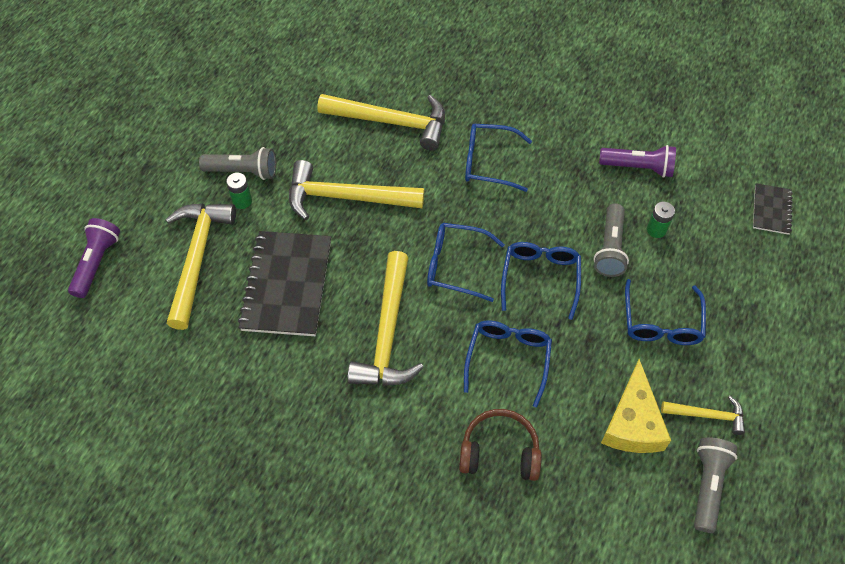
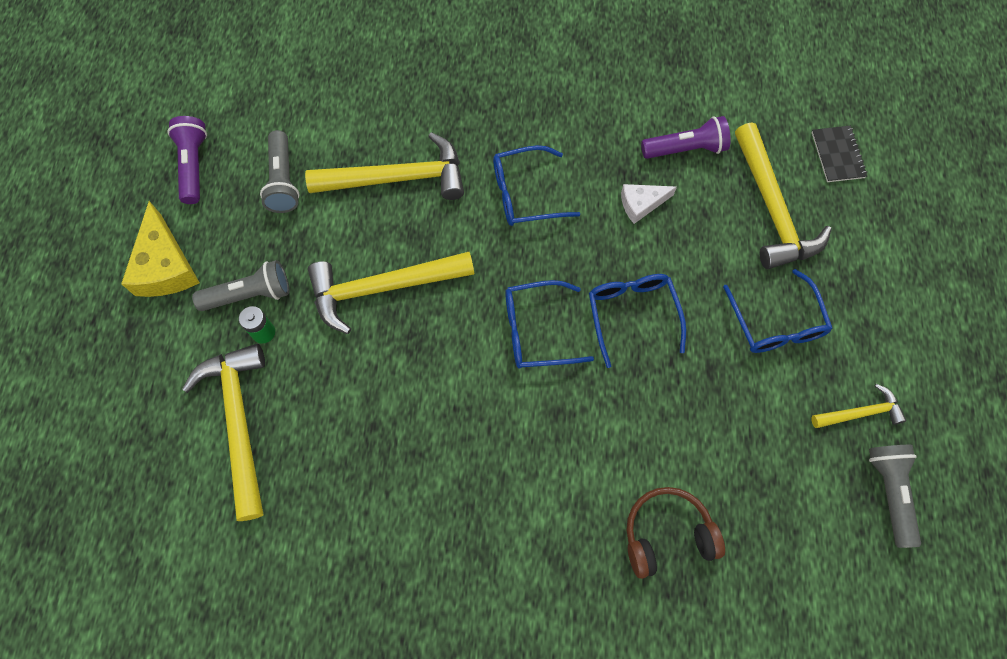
camera: 20 degrees left, 10 degrees up
purple flashlight [68,218,120,298] -> purple flashlight moved to [167,116,207,204]
black notebook [238,231,331,336] -> none
yellow hammer [347,251,424,386] -> yellow hammer moved to [735,122,832,269]
blue glasses [464,320,552,408] -> none
grey flashlight [594,203,629,277] -> grey flashlight moved to [260,130,300,213]
yellow cheese [601,359,671,453] -> yellow cheese moved to [121,201,200,297]
green battery [647,202,675,238] -> none
none -> white cheese [621,184,677,224]

